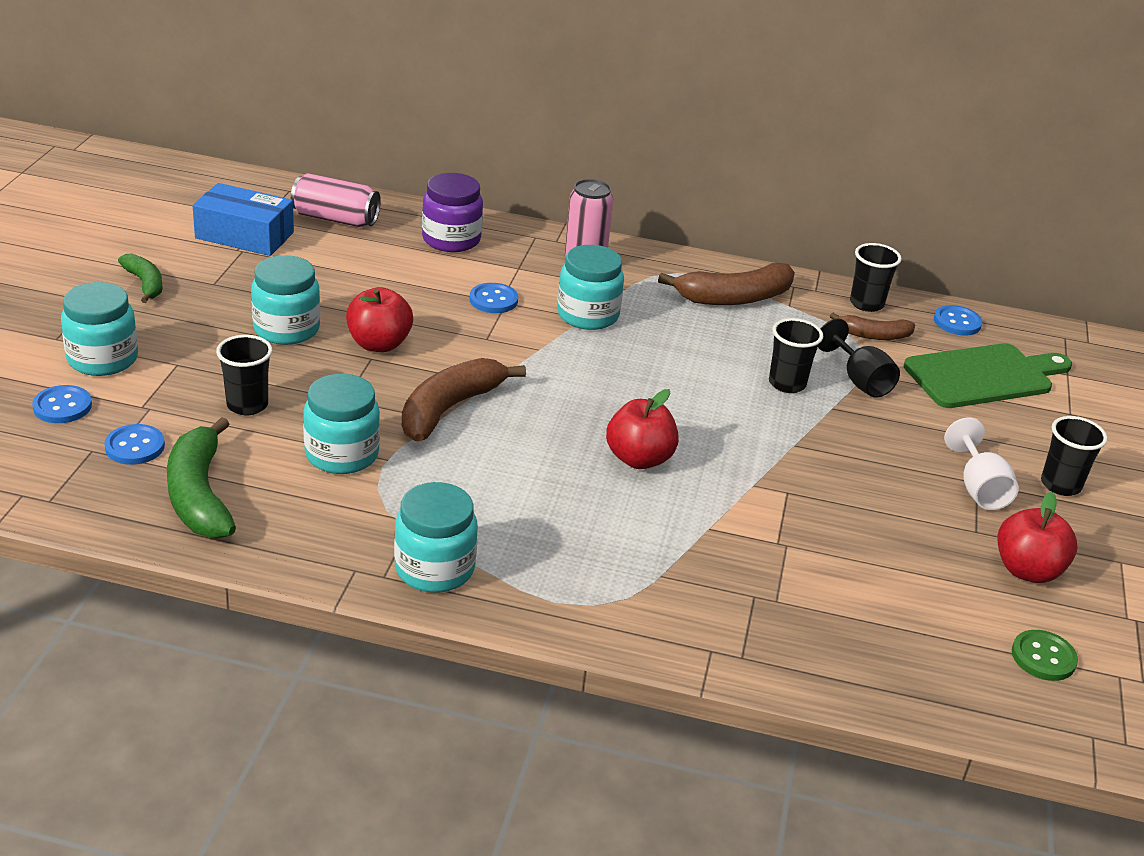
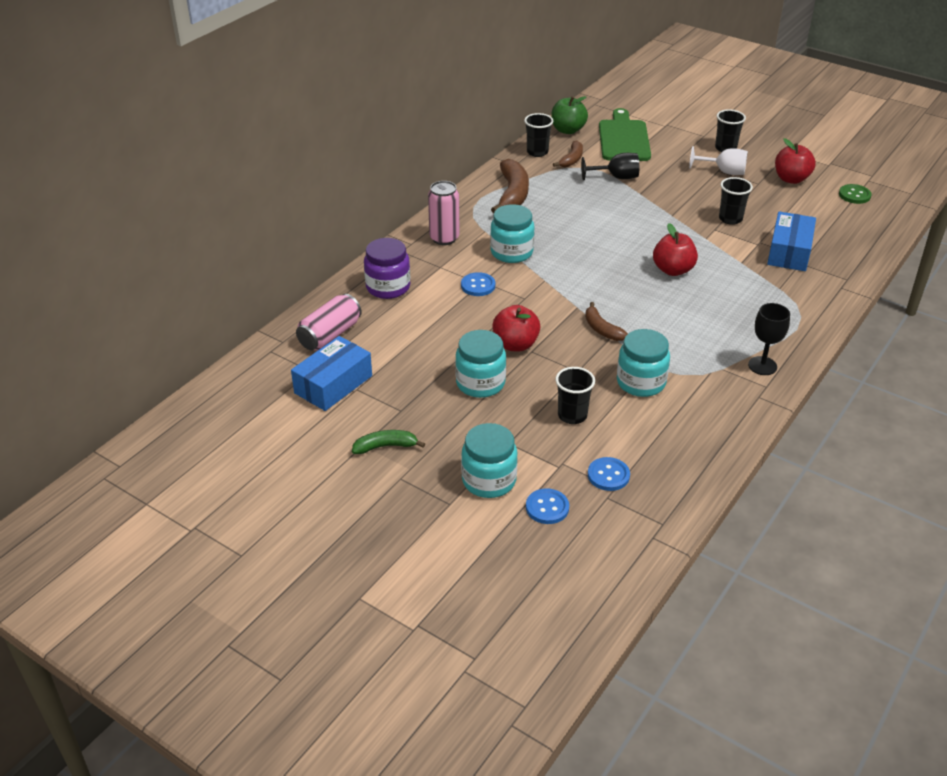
camera: 65 degrees left, 5 degrees up
green banana [167,417,236,539] -> none
turquoise jar [394,482,478,592] -> black goblet [748,303,790,375]
brown banana [402,358,526,441] -> brown banana [585,302,628,341], size x0.58
black cup [769,318,823,393] -> black cup moved to [719,177,753,225]
blue button [934,305,982,336] -> green apple [551,96,588,134]
none -> blue box [767,212,816,271]

